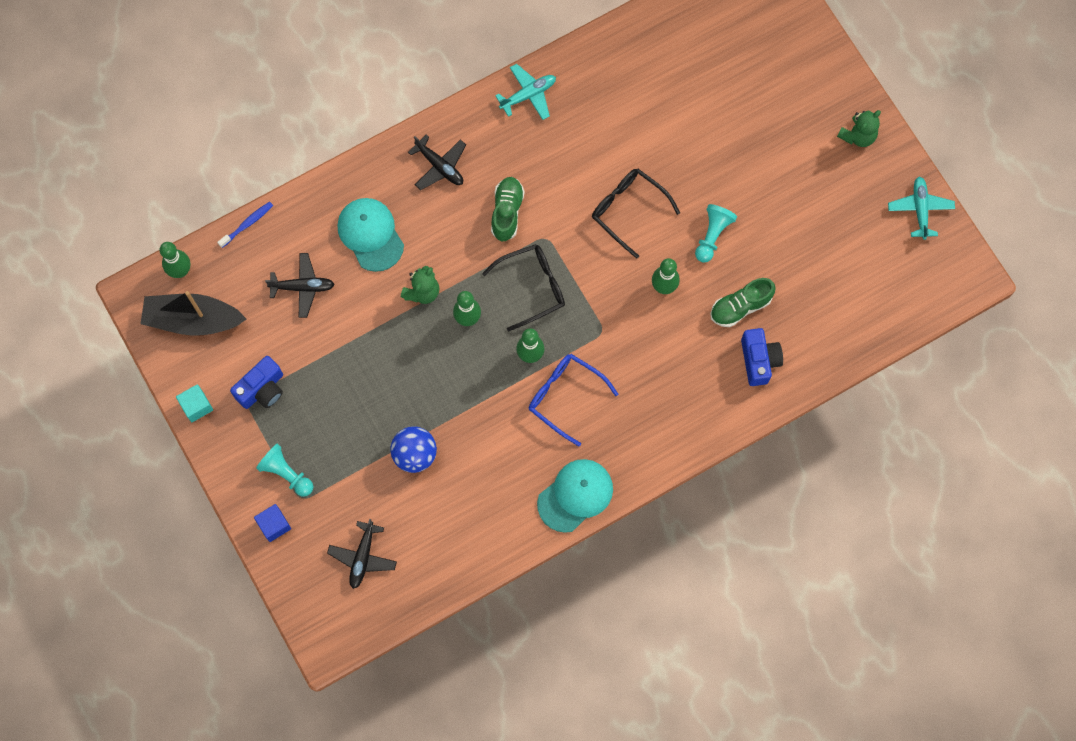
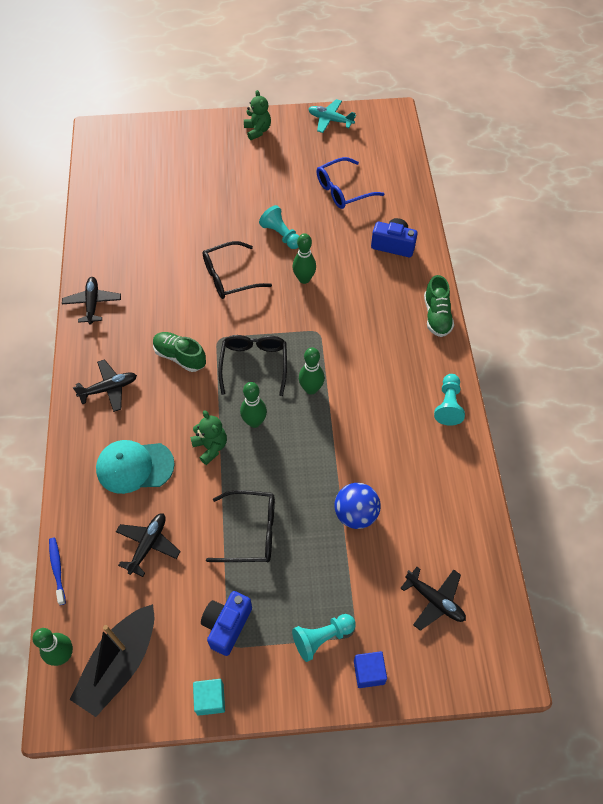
camera: 65 degrees left, 15 degrees down
blue camera [230,356,283,409] -> blue camera turned 135 degrees counterclockwise [201,591,252,656]
turquoise plane [495,64,556,120] -> black plane [62,277,121,325]
blue glasses [529,354,618,446] -> blue glasses moved to [316,157,384,209]
turquoise cap [537,459,613,533] -> turquoise pawn [434,374,465,426]
green shoe [710,278,776,327] -> green shoe moved to [424,275,454,337]
none -> black glasses [206,490,275,563]

